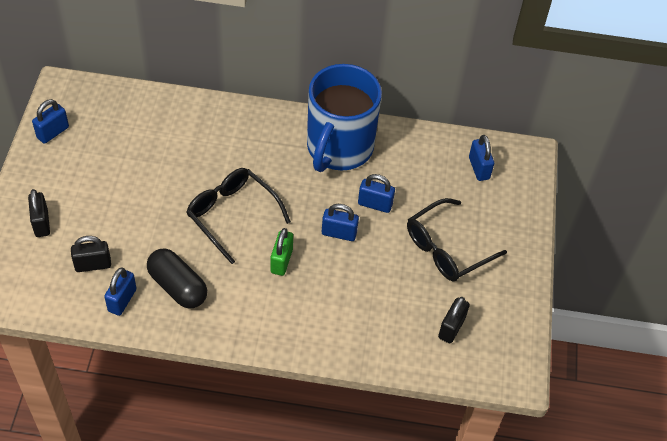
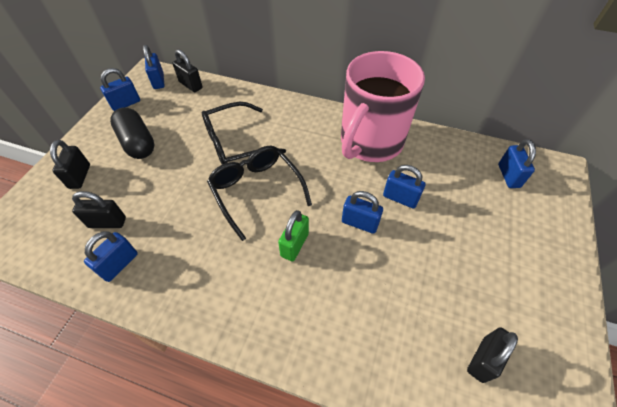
camera: 15 degrees right, 0 degrees up
black capsule [147,249,207,309] -> black capsule moved to [110,107,155,159]
blue mug [307,64,382,172] -> pink mug [341,51,425,162]
black glasses [407,198,507,281] -> black glasses moved to [202,102,286,164]
none -> blue padlock [143,45,165,89]
none -> black padlock [173,49,203,92]

